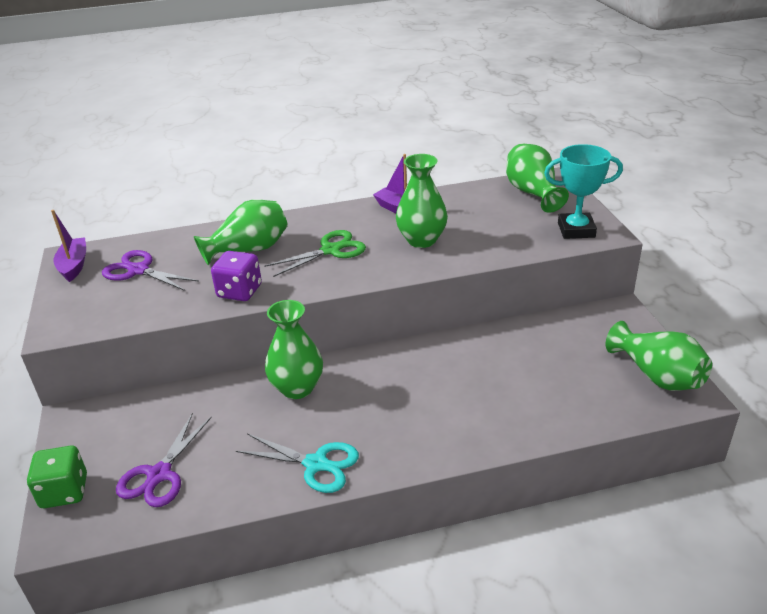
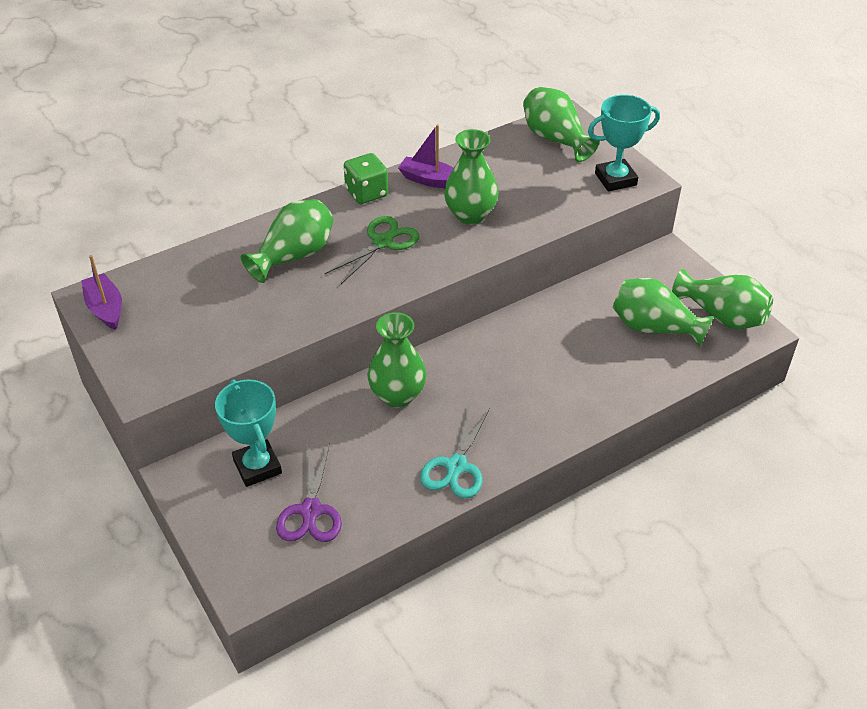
camera: 20 degrees left, 10 degrees up
green dice [27,446,87,508] -> green dice moved to [344,153,388,204]
purple scissors [102,250,199,291] -> none
purple dice [211,251,262,301] -> none
turquoise scissors [236,433,359,493] -> turquoise scissors turned 105 degrees clockwise [420,405,490,498]
none -> turquoise trophy [215,379,282,487]
none -> green vase [612,278,714,347]

